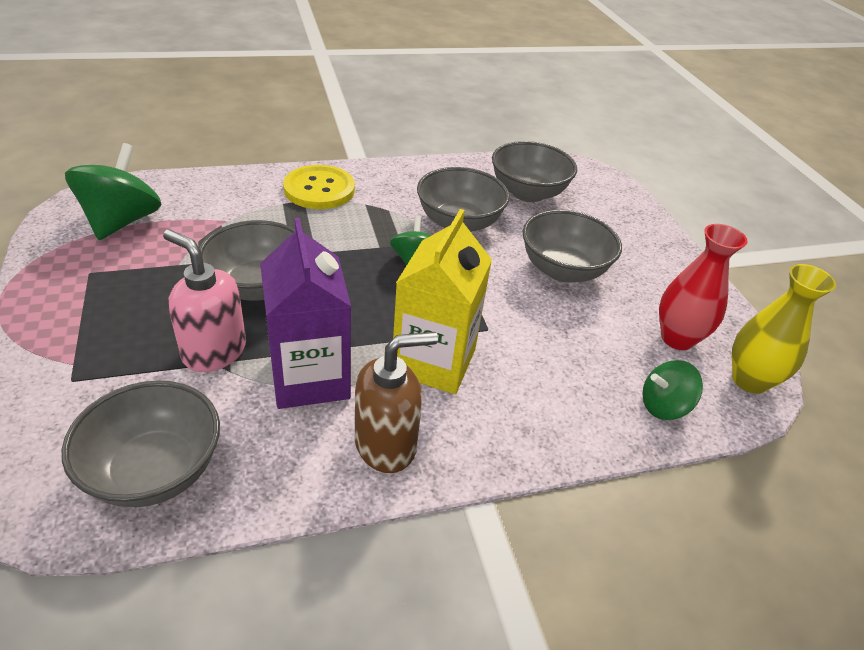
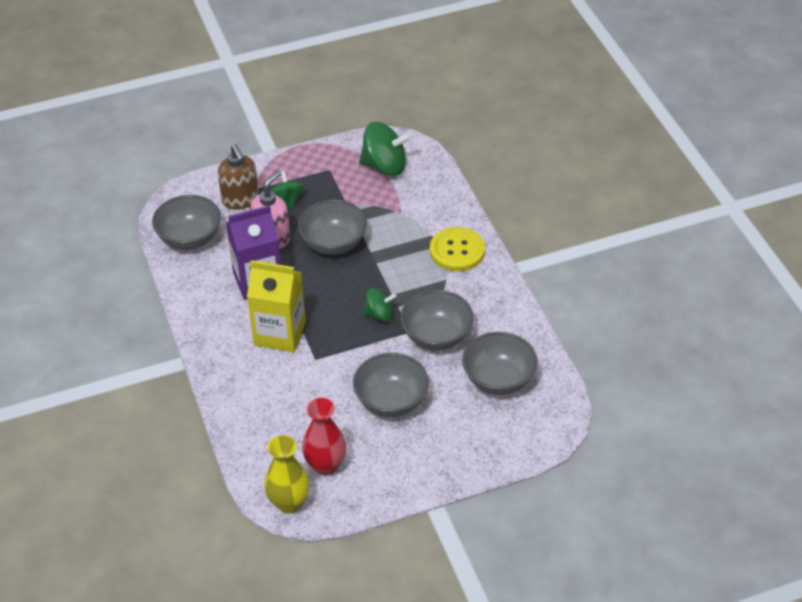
camera: 90 degrees right, 5 degrees up
brown soap dispenser [355,332,438,473] -> brown soap dispenser moved to [218,144,259,210]
green spinning top [642,360,703,420] -> green spinning top moved to [271,171,304,209]

